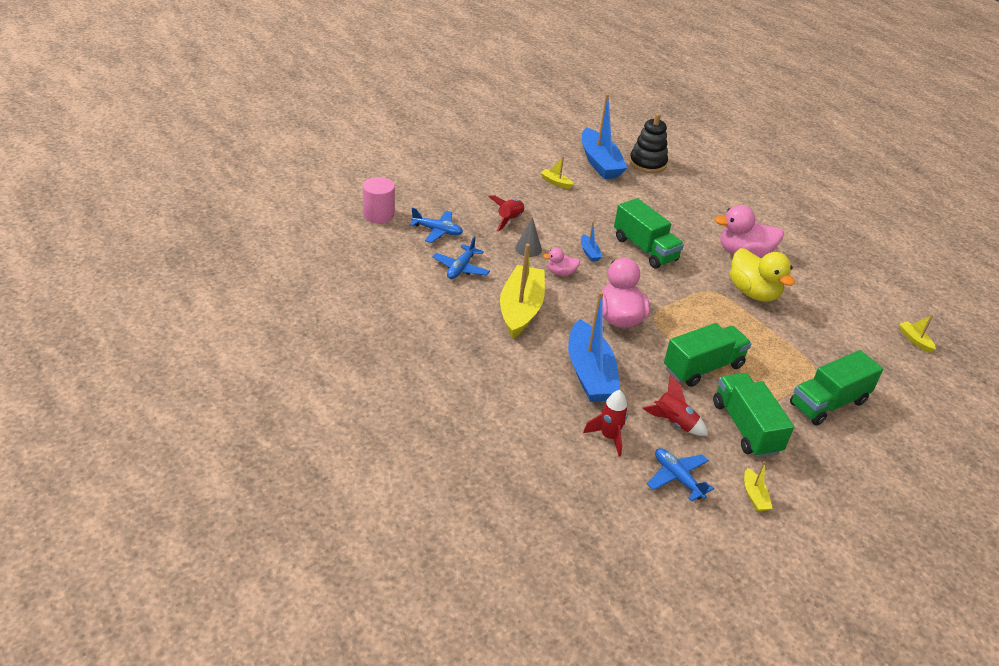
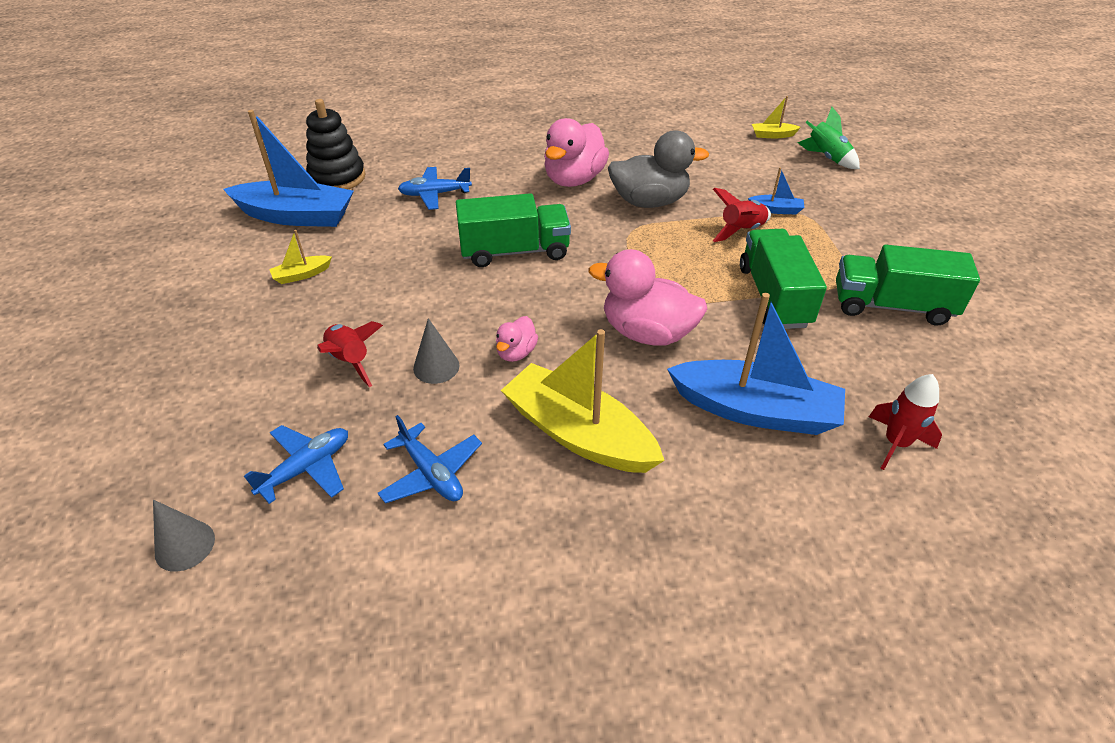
camera: 60 degrees left, 5 degrees up
pink cylinder [363,177,395,223] -> grey cone [153,500,215,572]
blue boat [581,222,602,262] -> blue boat moved to [748,167,804,214]
red rocket [642,375,708,436] -> red rocket moved to [713,188,771,242]
blue plane [647,448,714,501] -> blue plane moved to [398,167,472,210]
yellow duck [730,248,795,302] -> grey duck [608,130,709,208]
yellow boat [744,461,773,511] -> none
green truck [790,350,883,426] -> none
none -> green rocket [798,107,860,169]

